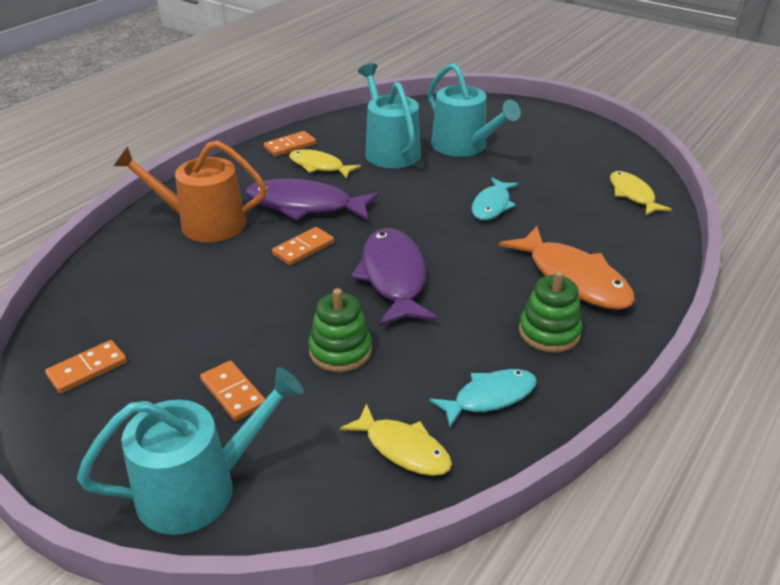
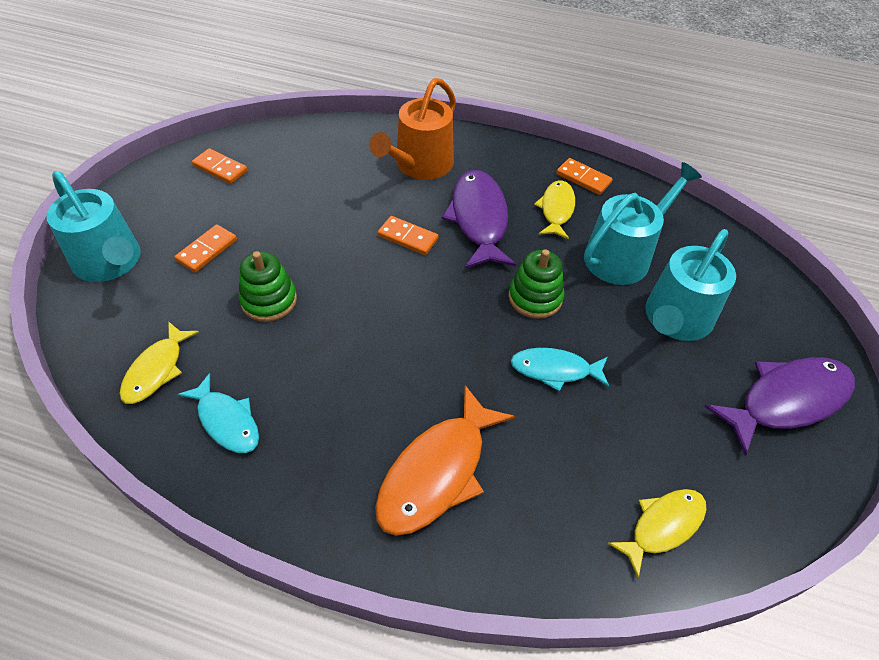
camera: 70 degrees right, 15 degrees up
orange watering can [114,141,267,242] -> orange watering can turned 135 degrees counterclockwise [369,78,456,180]
purple fish [351,228,438,326] -> purple fish moved to [704,357,855,456]
green stacking toy [519,271,582,353] -> green stacking toy moved to [508,249,564,319]

